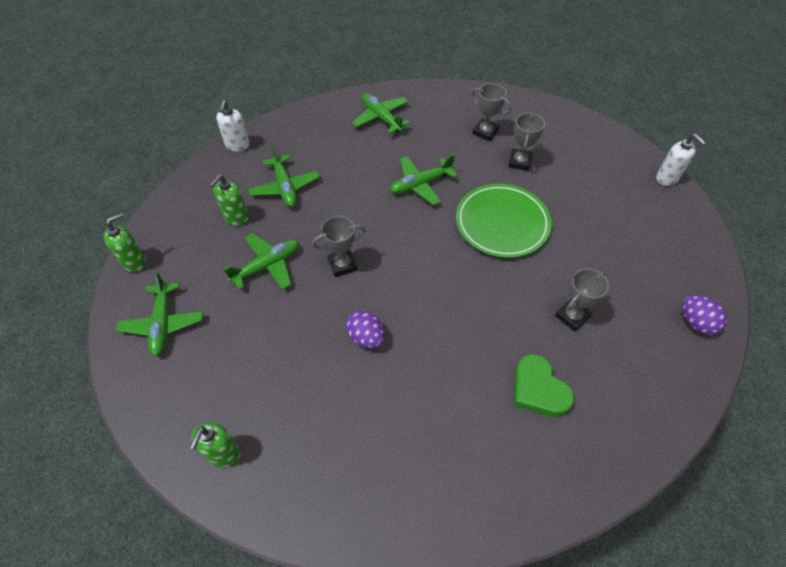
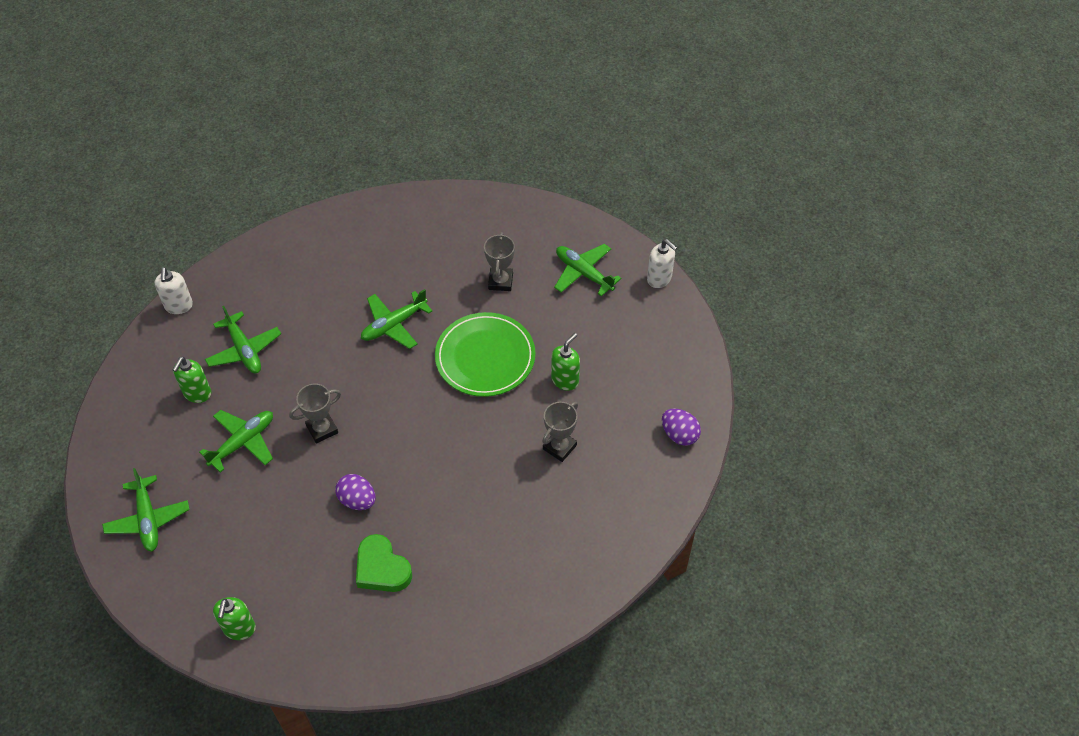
camera: 10 degrees left, 0 degrees up
green soap dispenser [104,213,146,272] -> green soap dispenser moved to [551,333,580,391]
green plane [352,93,410,134] -> green plane moved to [554,244,621,296]
grey trophy [471,83,512,141] -> none
green heart [514,354,574,417] -> green heart moved to [356,534,412,592]

